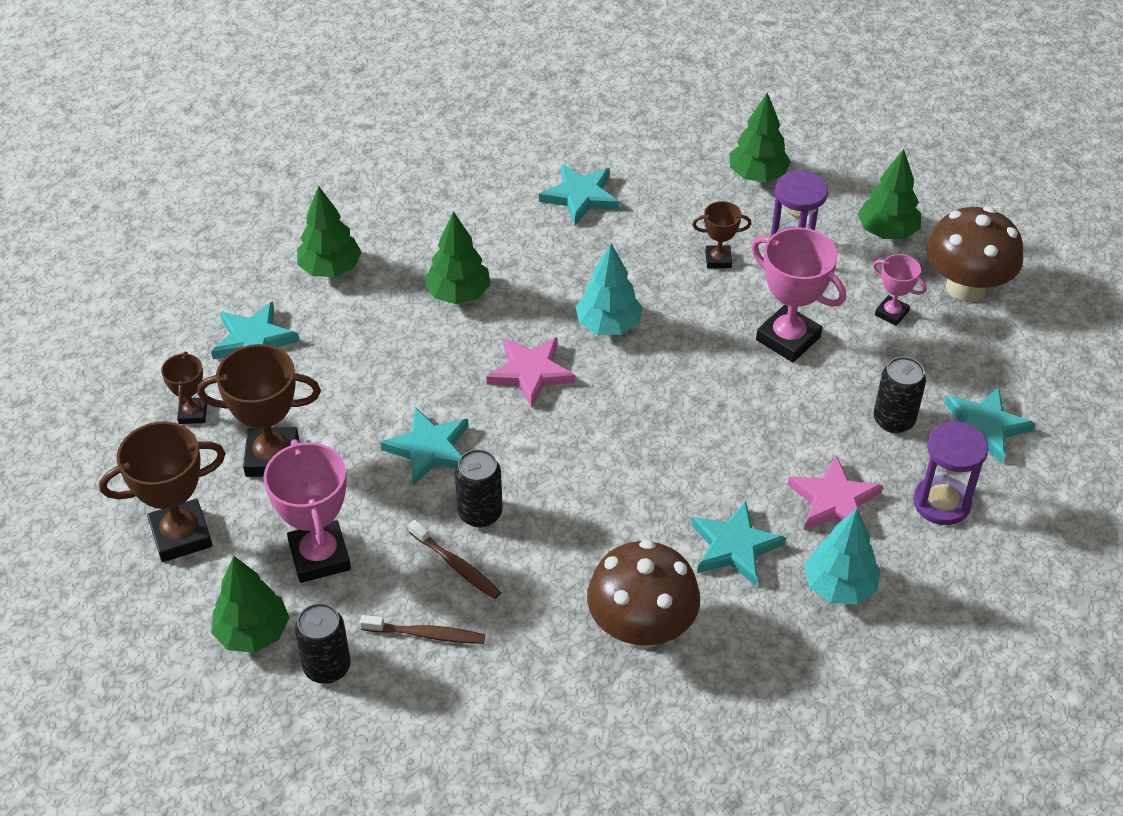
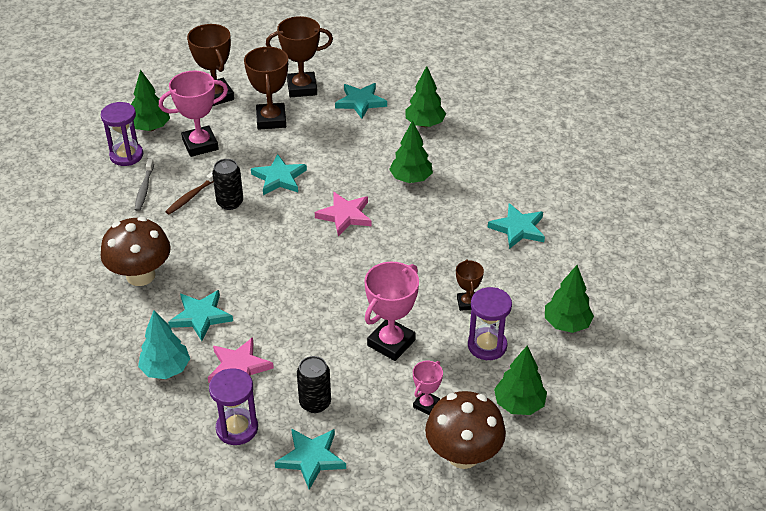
camera: 85 degrees right, 5 degrees down
brown trophy [161,352,207,424] -> brown trophy [266,16,333,97], size x1.84
black can [295,603,351,684] -> purple hourglass [101,102,143,166]
brown toothbrush [360,615,485,644] -> grey toothbrush [135,159,154,211]
turquoise tree [576,243,643,335] -> none

